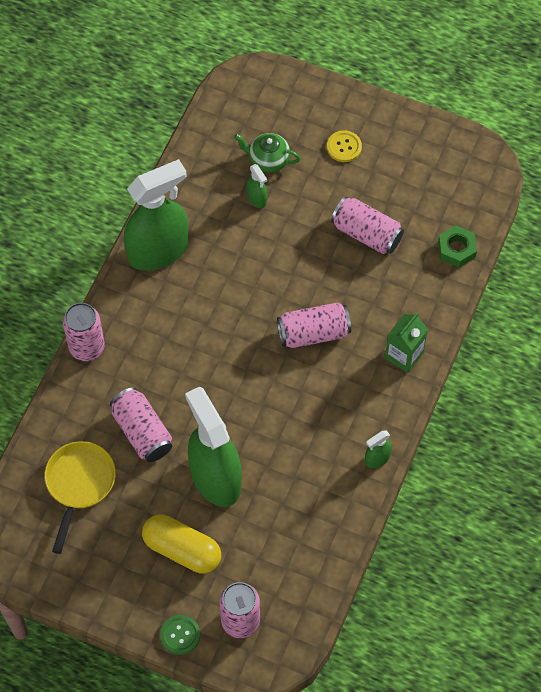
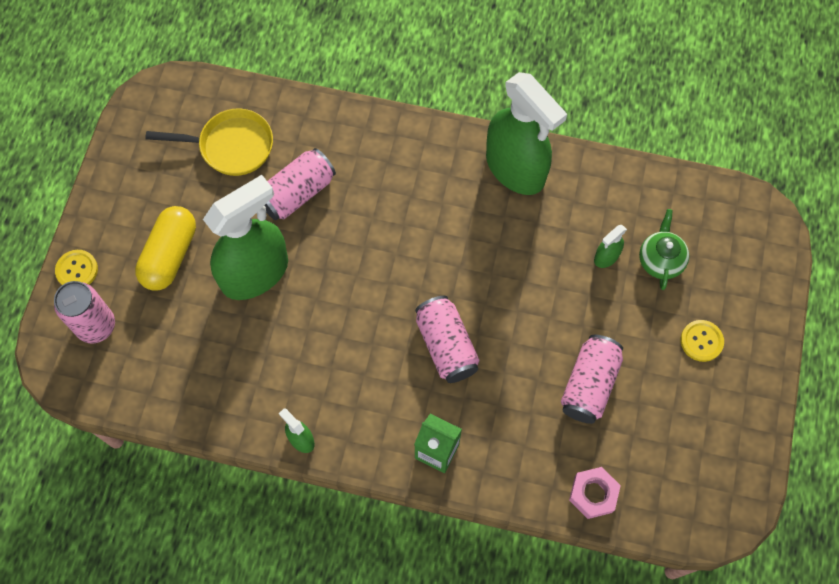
camera: 80 degrees right, 5 degrees up
pink can [63,303,105,361] -> none
green button [160,615,200,655] -> yellow button [55,250,98,285]
green nut [438,225,477,267] -> pink nut [569,467,621,519]

